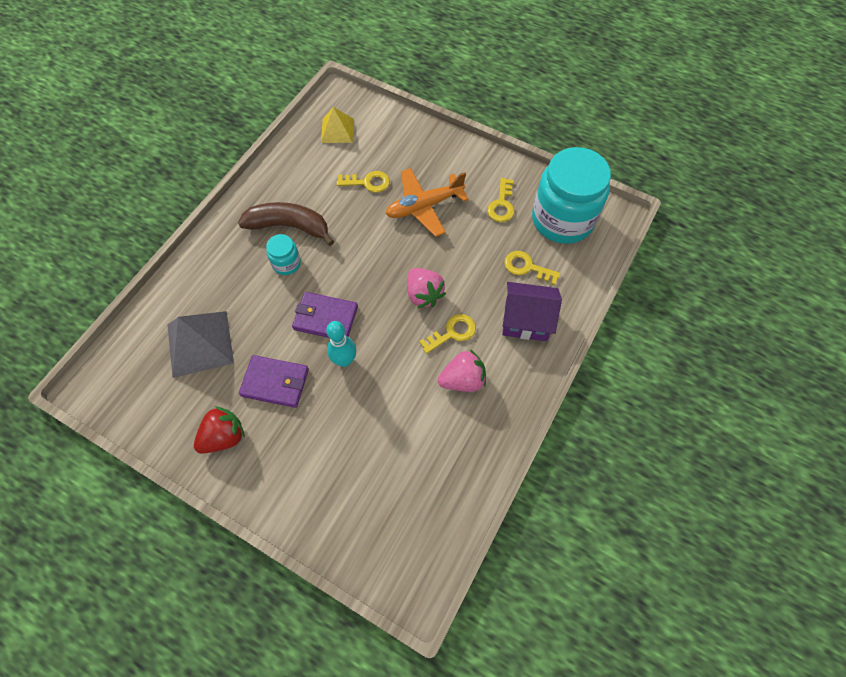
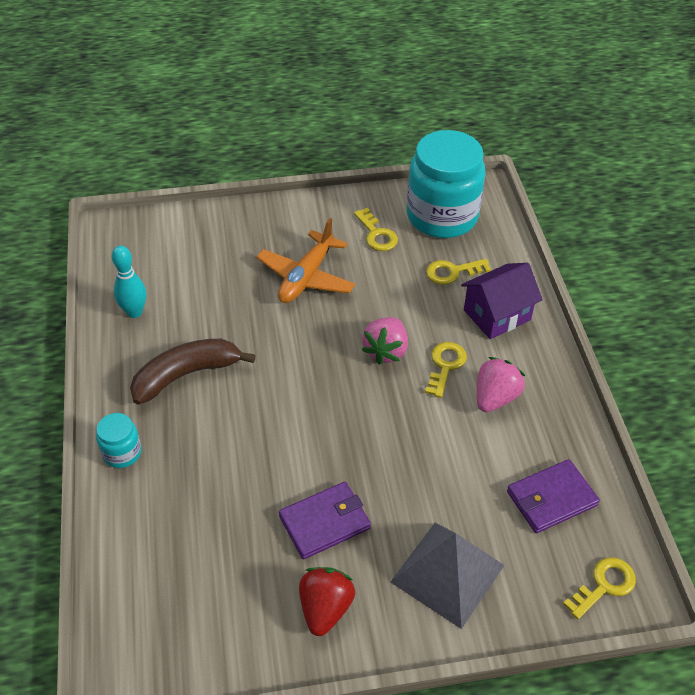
camera: 40 degrees left, 15 degrees down
grey pyramid [167,311,234,378] -> grey pyramid moved to [390,523,505,629]
turquoise jar [266,234,301,275] -> turquoise jar moved to [96,413,141,468]
purple wallet [292,292,358,338] -> purple wallet moved to [507,459,600,533]
yellow pyramid [321,107,354,143] -> none
turquoise bowling pin [326,321,356,367] -> turquoise bowling pin moved to [112,246,146,318]
yellow key [337,171,390,193] -> yellow key moved to [563,557,636,619]
pink strawberry [407,268,446,308] -> pink strawberry turned 90 degrees clockwise [362,317,408,365]

